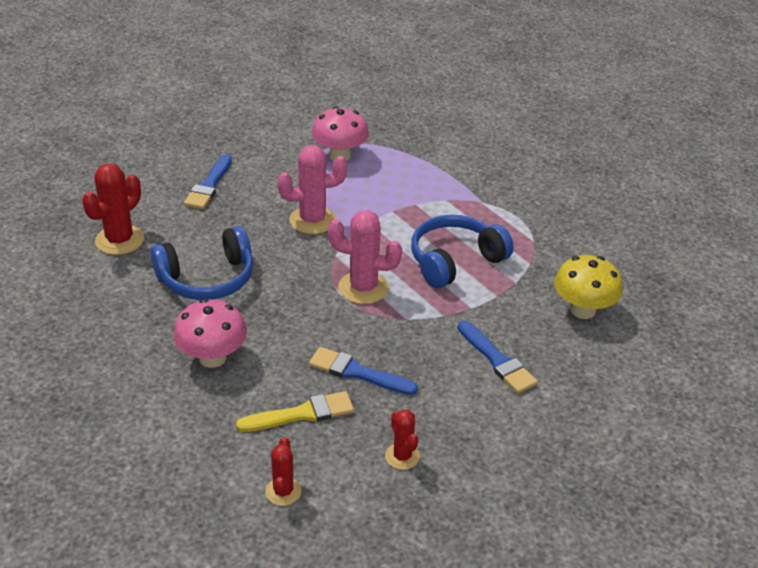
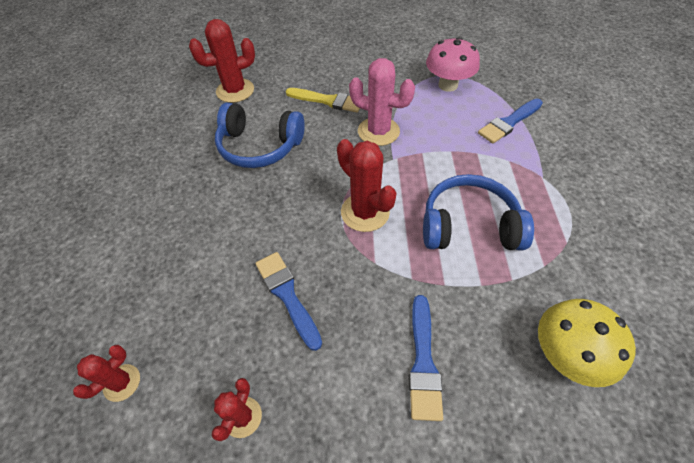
camera: 40 degrees right, 15 degrees up
pink mushroom [173,299,247,368] -> none
blue brush [184,154,232,209] -> blue brush moved to [478,98,543,143]
yellow brush [236,391,354,432] -> yellow brush moved to [286,88,360,113]
pink cactus [328,210,402,304] -> red cactus [337,139,397,232]

